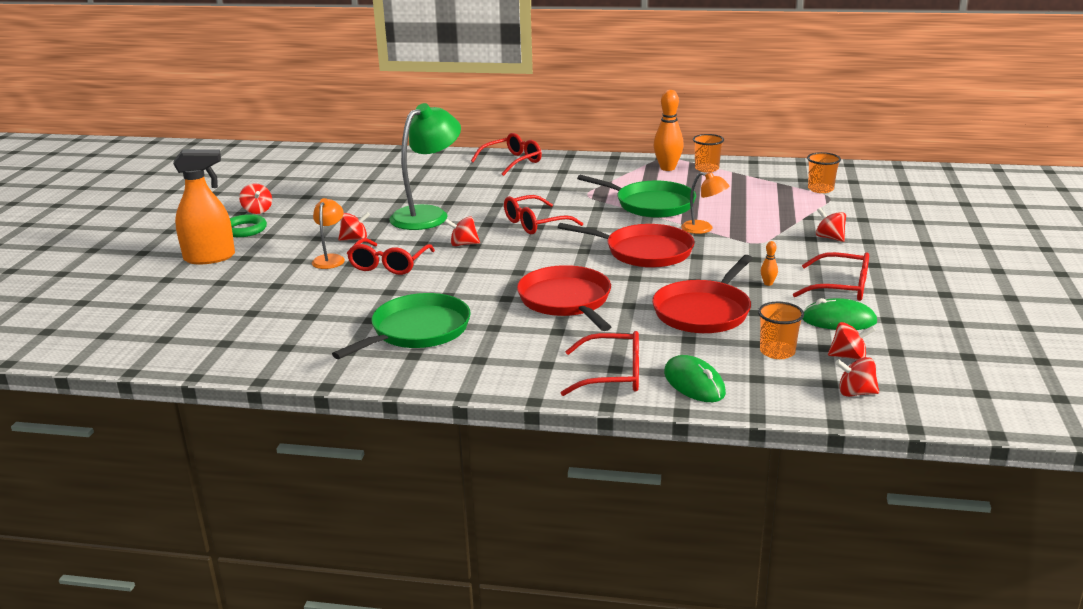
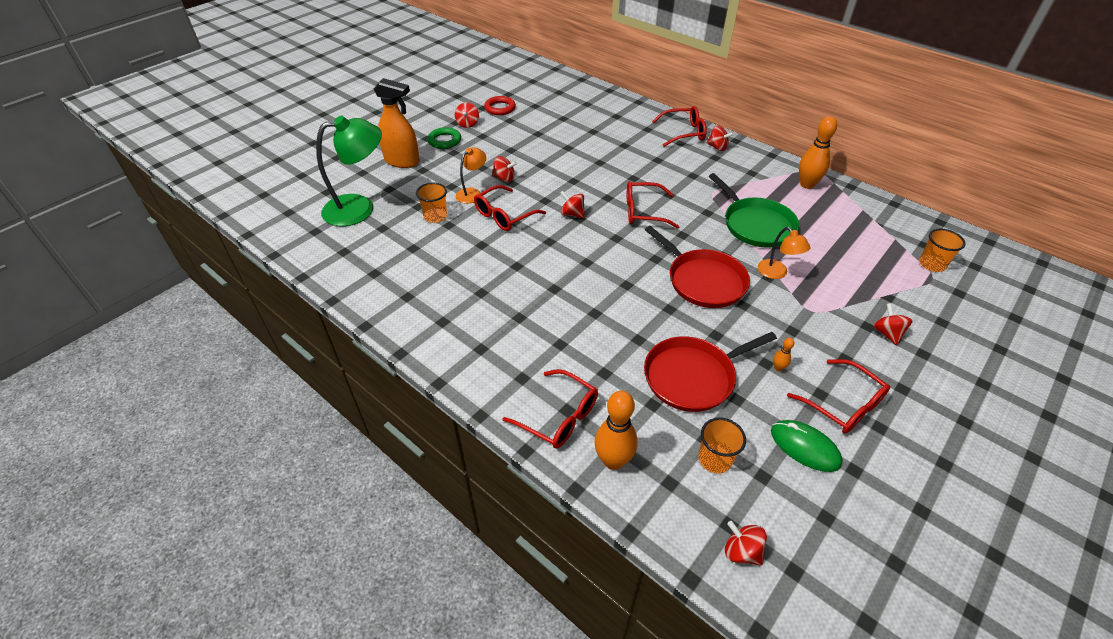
camera: 30 degrees right, 20 degrees up
green pan [332,293,471,359] -> none
green lamp [389,103,461,230] -> green lamp moved to [316,116,382,226]
red pan [517,265,611,331] -> none
green mouse [664,355,726,402] -> orange bowling pin [594,390,638,470]
orange cup [693,134,724,172] -> orange cup moved to [416,182,447,223]
red spinning top [828,322,875,360] -> red spinning top moved to [707,125,734,151]
none -> red ring [484,96,516,115]

